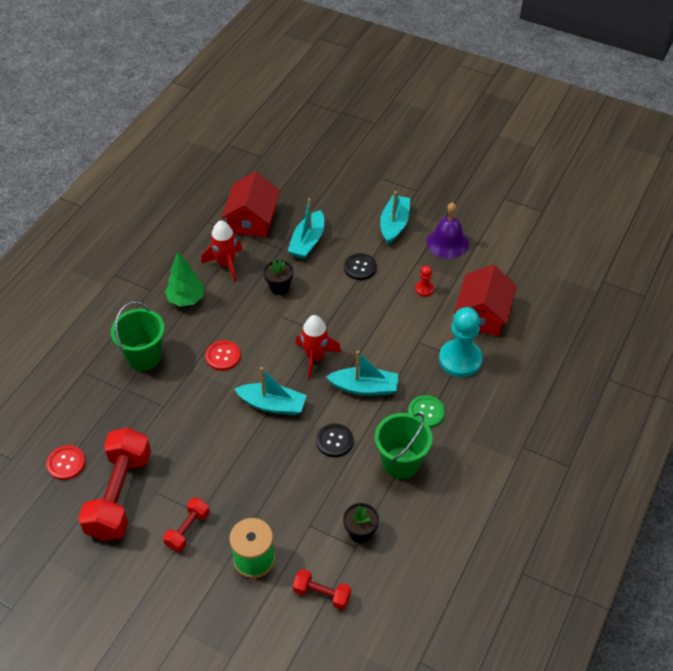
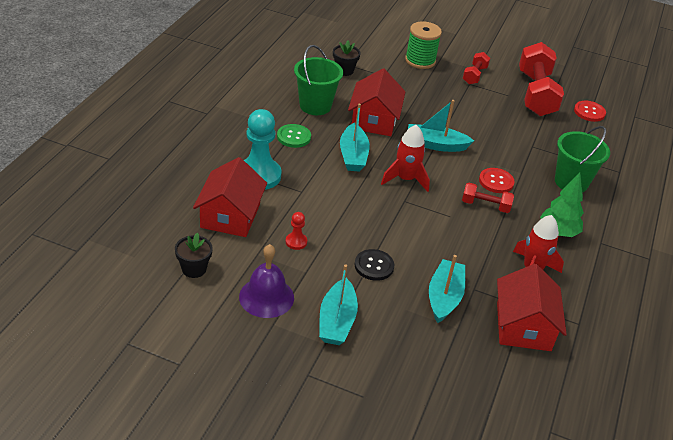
camera: 170 degrees right, 10 degrees down
black flower pot [263,260,294,295] -> black flower pot moved to [175,233,213,278]
red dumbbell [293,569,351,610] -> red dumbbell moved to [462,183,514,213]
black button [316,423,353,457] -> red house [348,69,405,136]
turquoise boat [326,351,398,396] -> turquoise boat turned 90 degrees counterclockwise [340,103,370,172]

